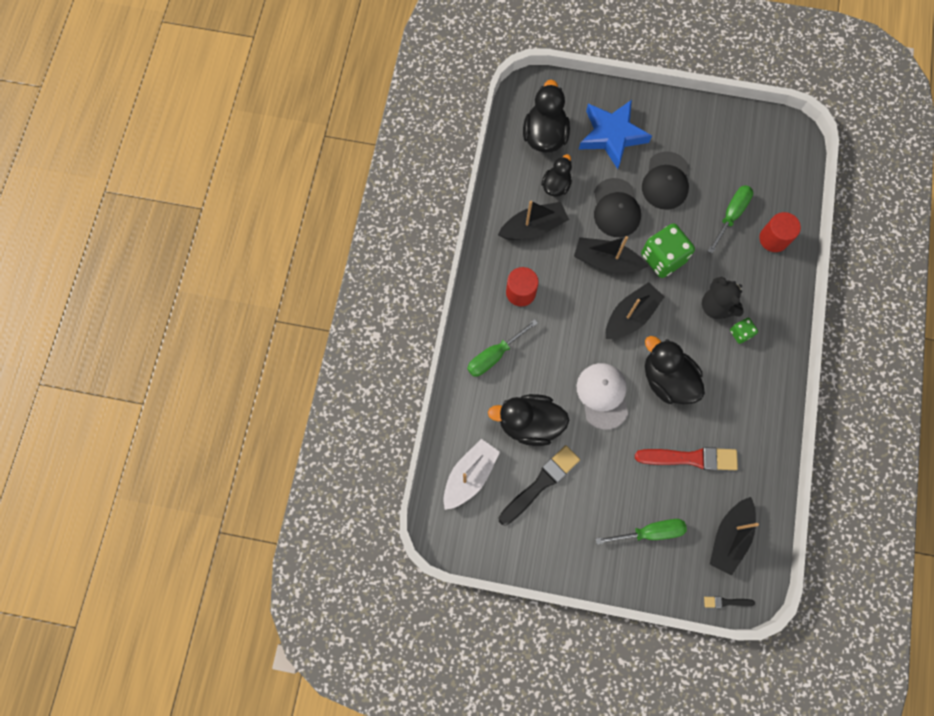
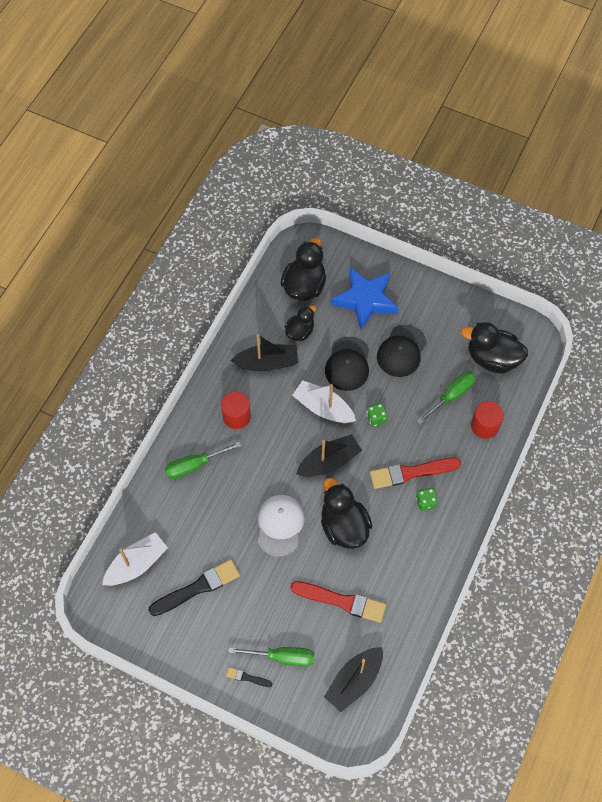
camera: 15 degrees right, 10 degrees down
black duck [488,394,569,446] -> black duck moved to [461,322,528,374]
black boat [574,236,648,273] -> white boat [292,380,356,423]
green dice [641,223,695,278] -> green dice [366,403,387,427], size x0.50
black teddy bear [702,277,744,319] -> red brush [370,457,461,489]
black brush [704,596,755,608] -> black brush moved to [226,667,272,687]

